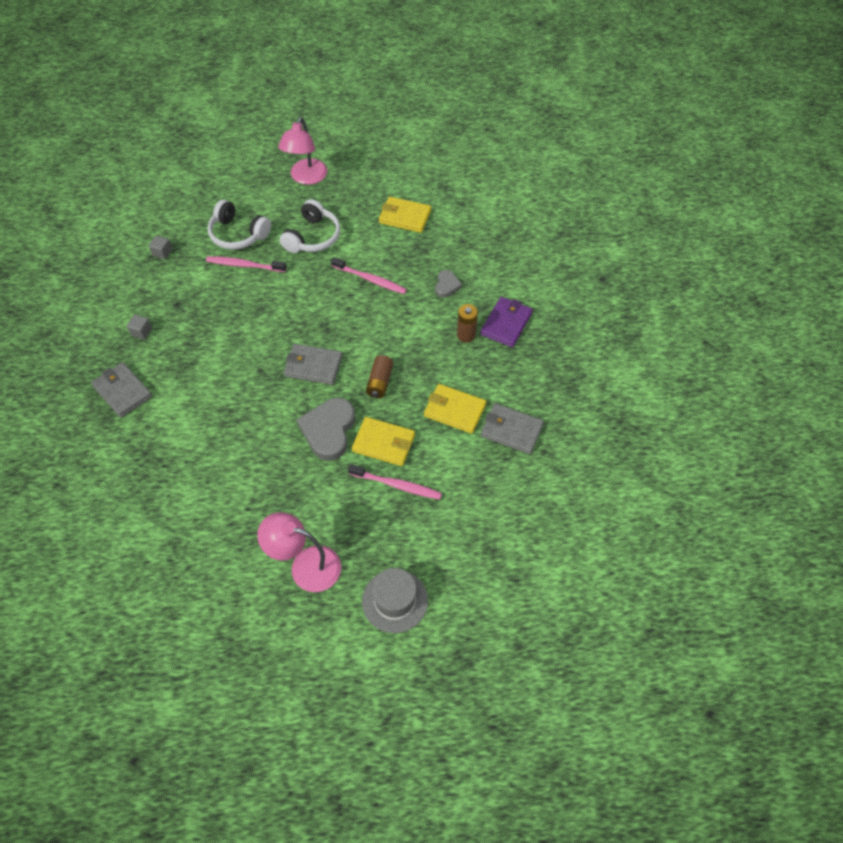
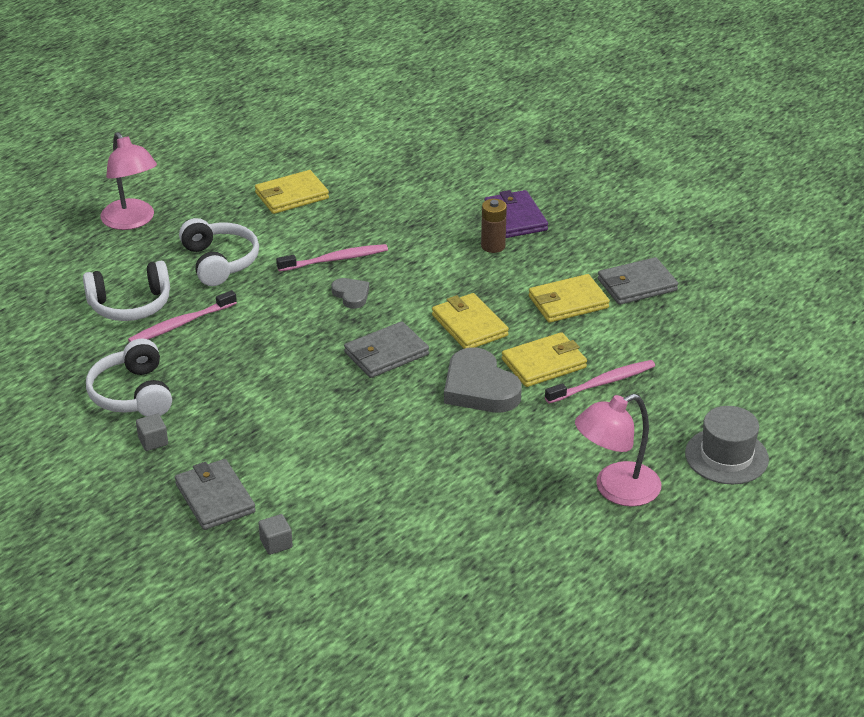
camera: 45 degrees left, 20 degrees down
grey wallet [91,362,152,418] -> grey wallet turned 60 degrees clockwise [175,459,256,530]
grey cube [149,235,172,259] -> grey cube moved to [258,514,293,555]
brown battery [366,355,393,398] -> yellow wallet [432,293,509,349]
grey heart [435,270,462,297] -> grey heart moved to [331,278,369,309]
none -> white headphones [86,338,172,417]

